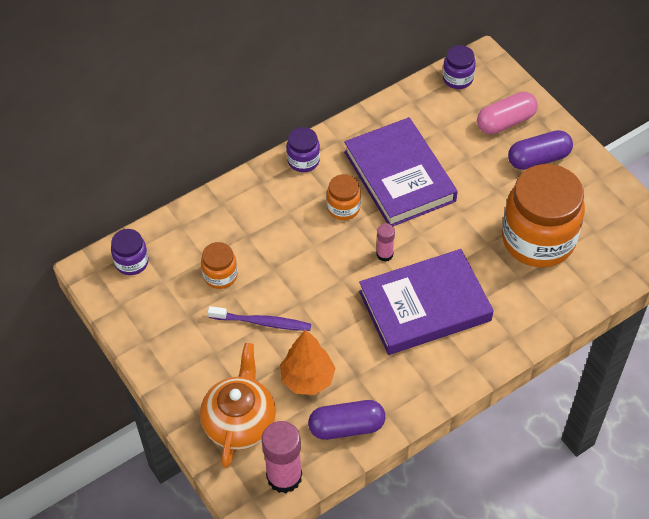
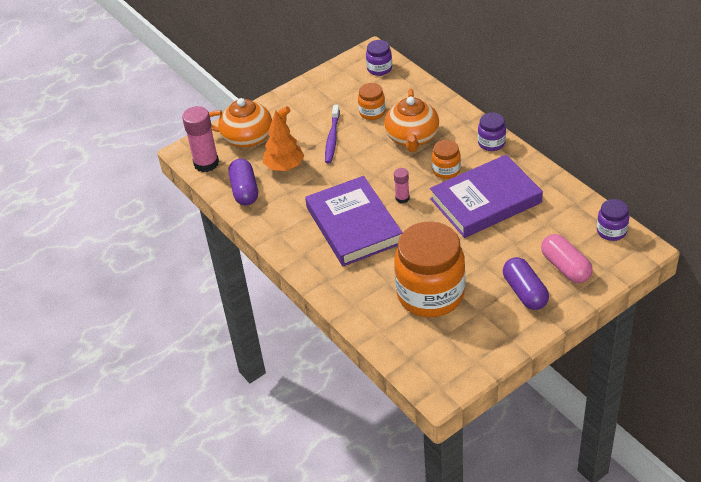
camera: 90 degrees right, 10 degrees down
none -> orange teapot [384,89,439,152]

